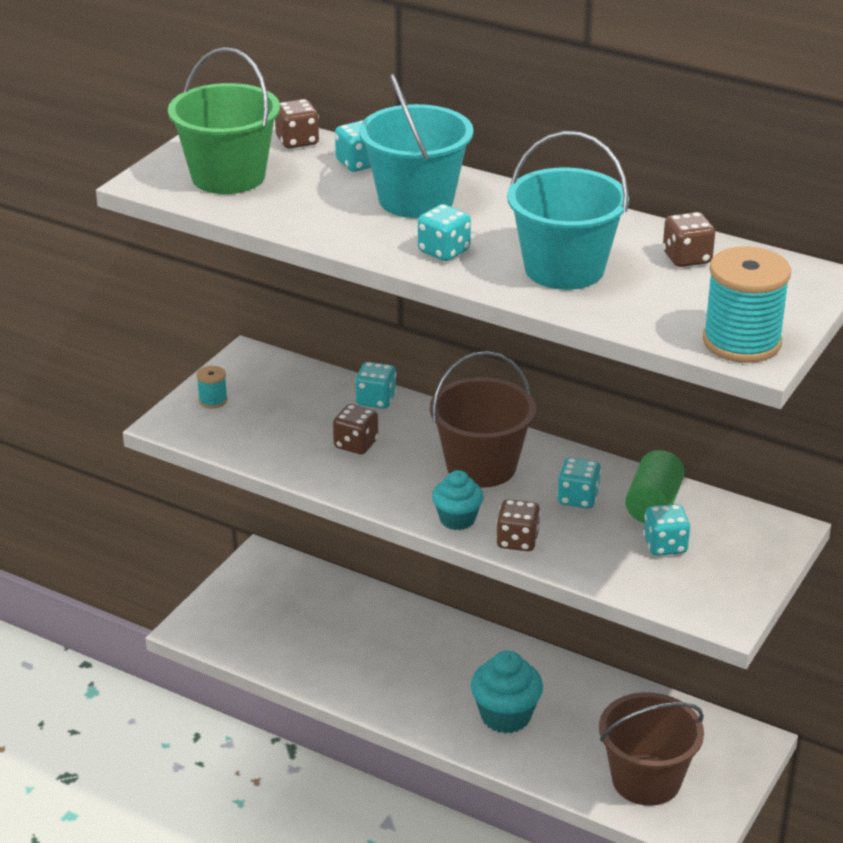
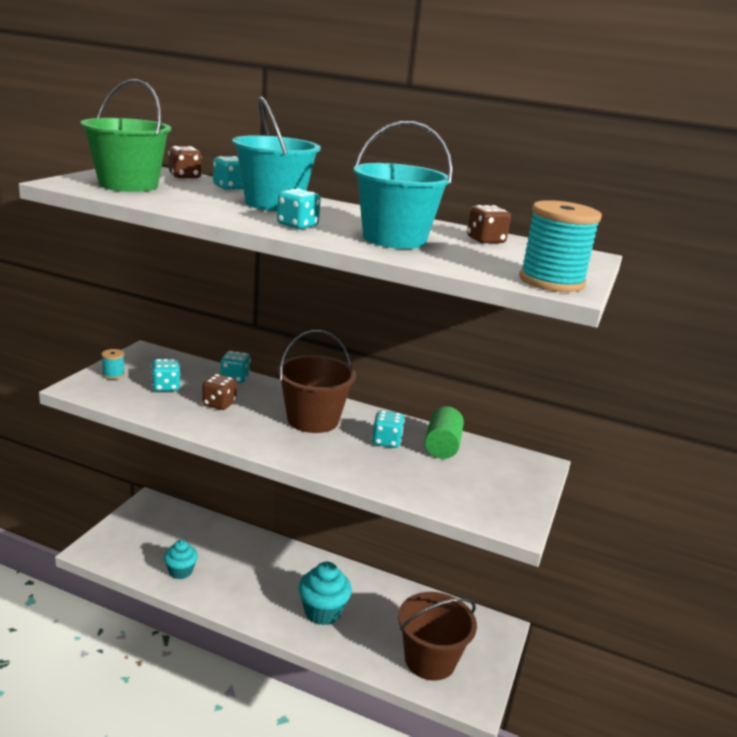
camera: 10 degrees left, 10 degrees down
turquoise cupcake [432,470,484,530] -> turquoise cupcake moved to [164,540,198,579]
brown dice [496,499,541,551] -> none
turquoise dice [643,504,690,556] -> turquoise dice moved to [151,359,181,391]

